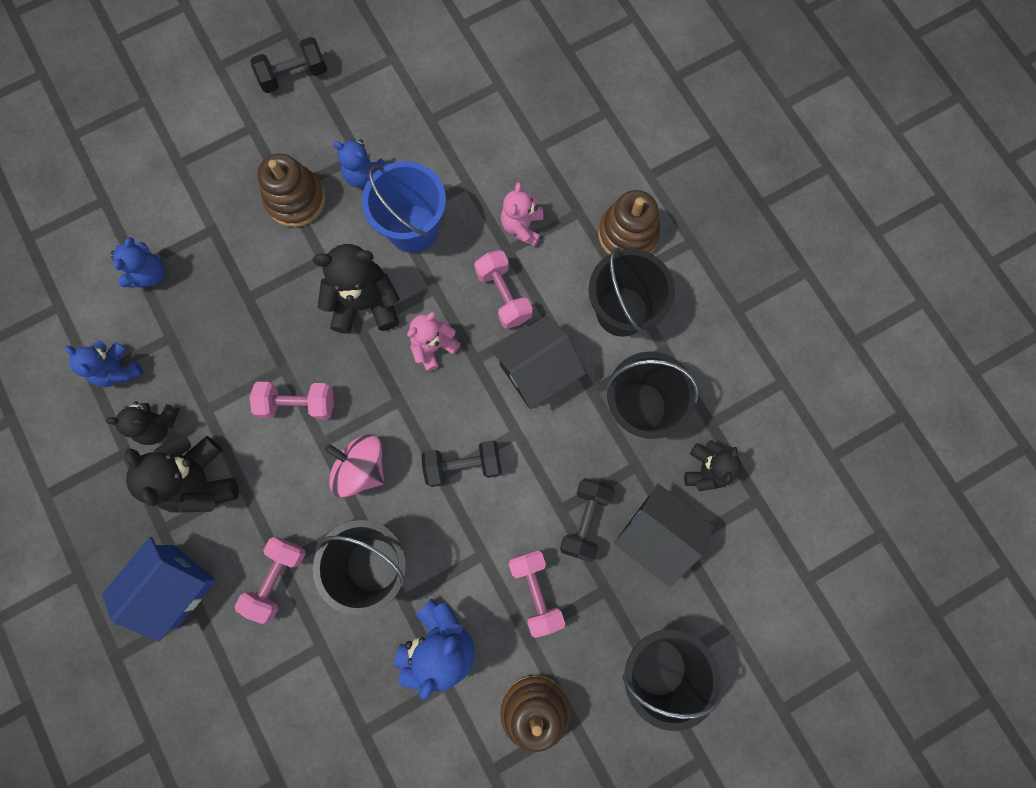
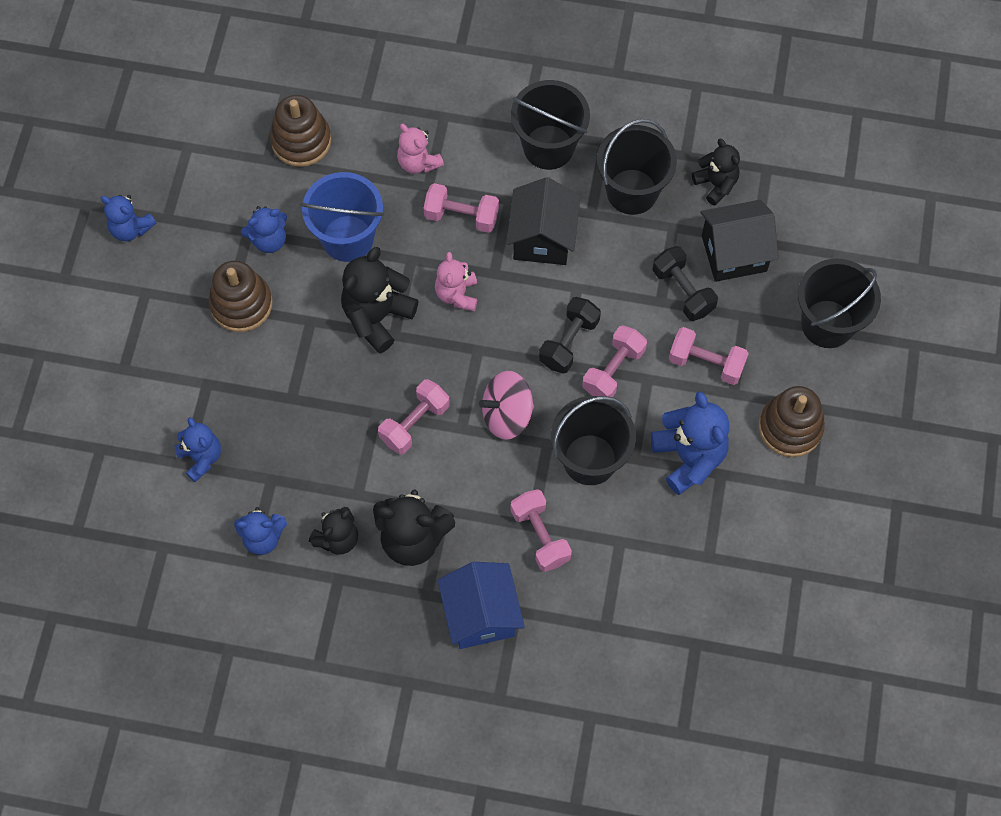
camera: 50 degrees left, 10 degrees down
black dumbbell [250,37,327,93] -> blue teddy bear [101,194,157,241]
brown stacking toy [598,190,661,255] -> brown stacking toy moved to [270,95,331,167]
none -> pink dumbbell [582,326,647,397]

